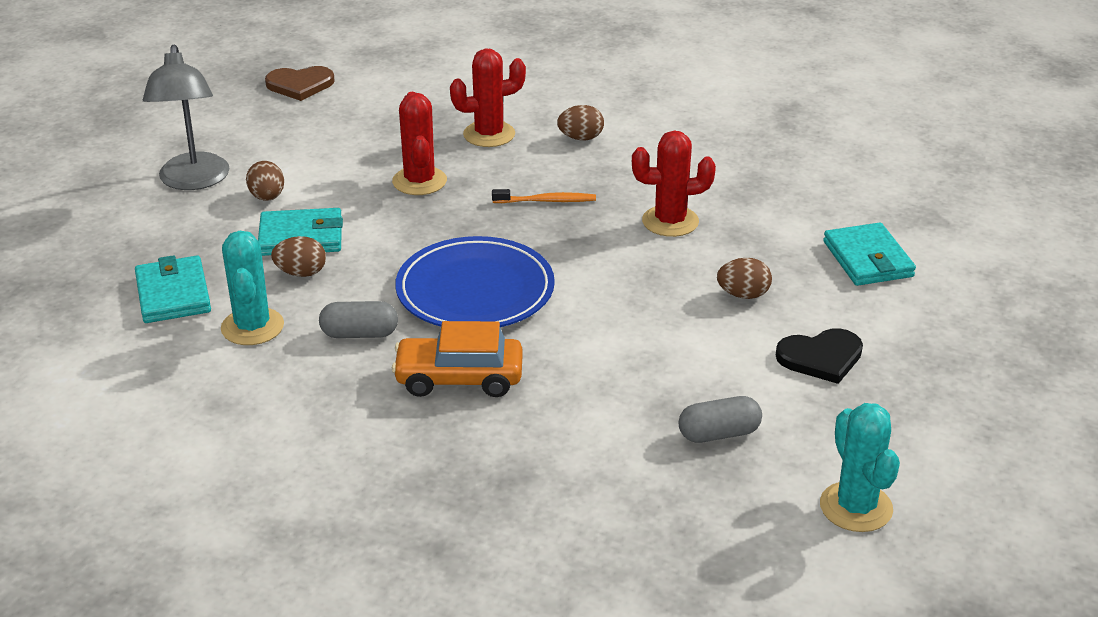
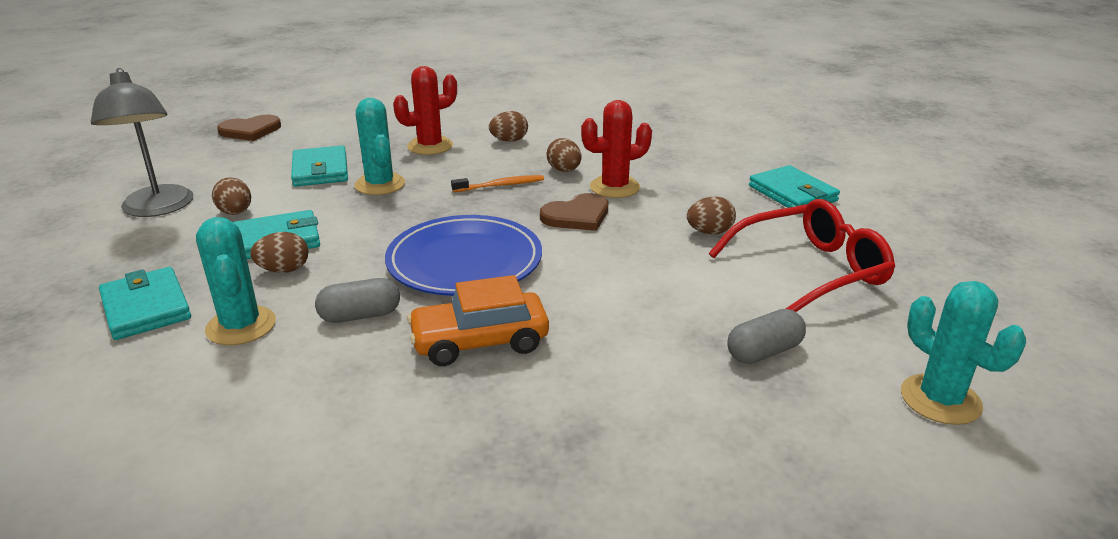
camera: 15 degrees left, 5 degrees down
red cactus [392,92,447,195] -> turquoise cactus [354,98,405,195]
black heart [776,328,863,384] -> red glasses [709,199,895,312]
none -> turquoise wallet [291,145,348,187]
none -> brown heart [540,193,608,231]
none -> brown egg [547,138,581,172]

